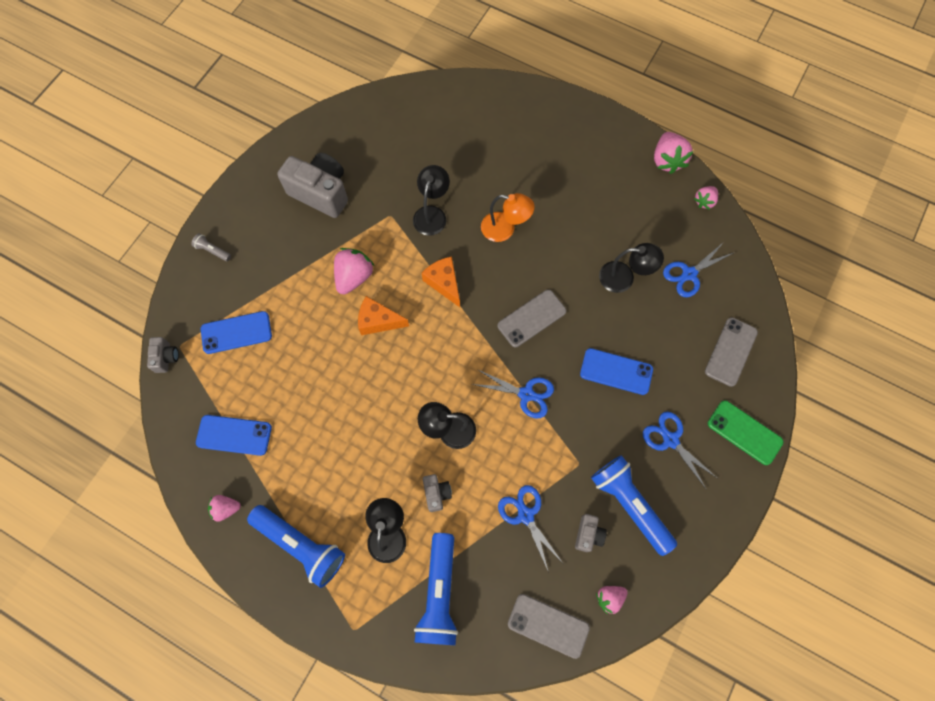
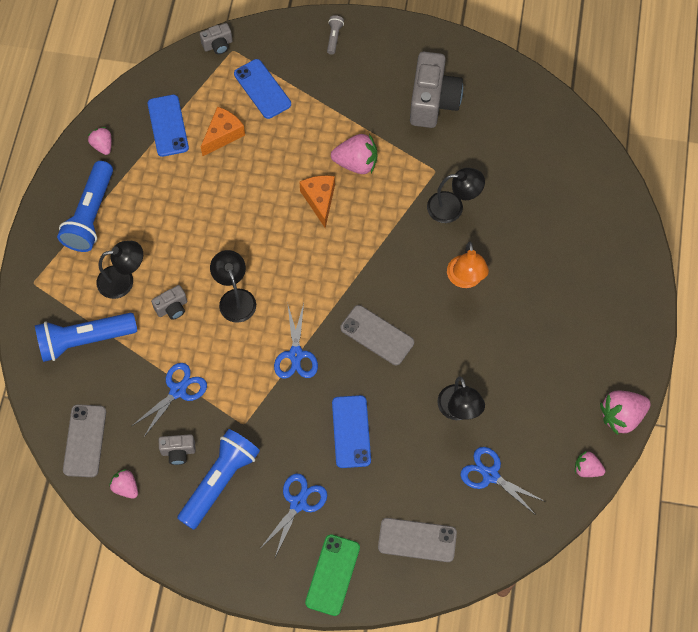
camera: 70 degrees right, 5 degrees down
orange cheese [422,256,460,307] -> orange cheese moved to [201,107,245,156]

